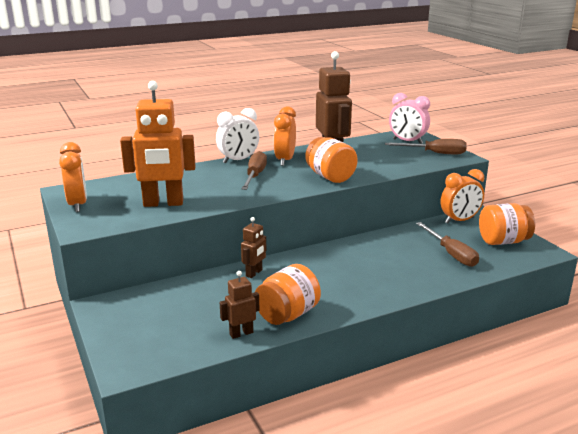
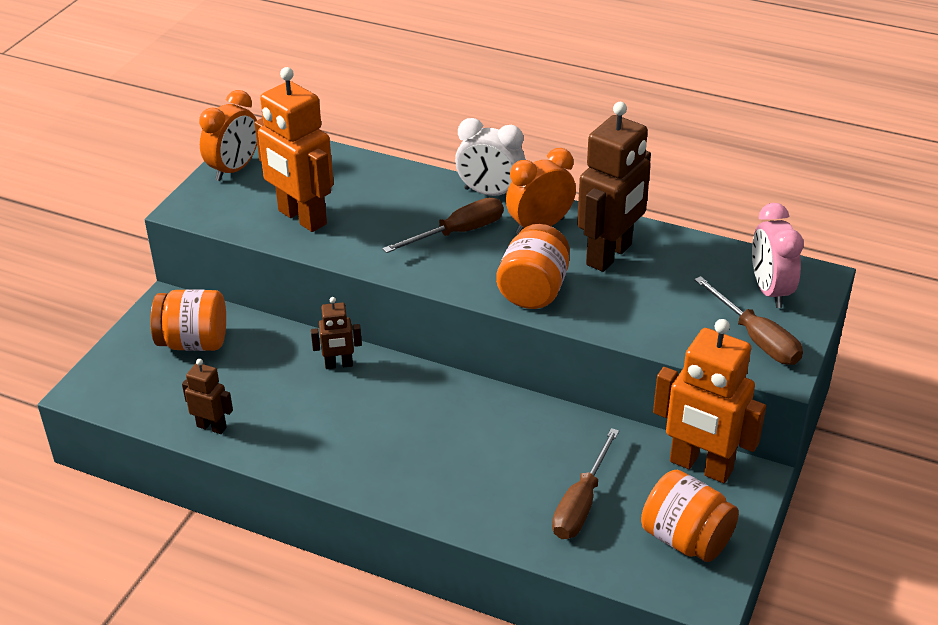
camera: 50 degrees right, 15 degrees up
orange jar [255,264,321,325] -> orange jar moved to [150,289,226,351]
orange clock [441,169,484,224] -> orange robot [653,319,766,483]

